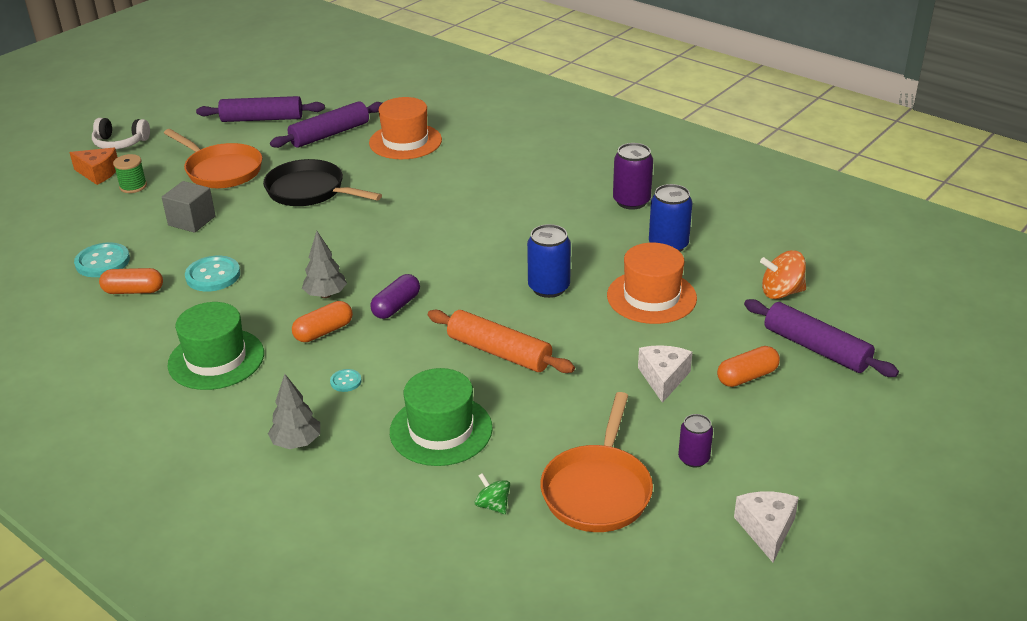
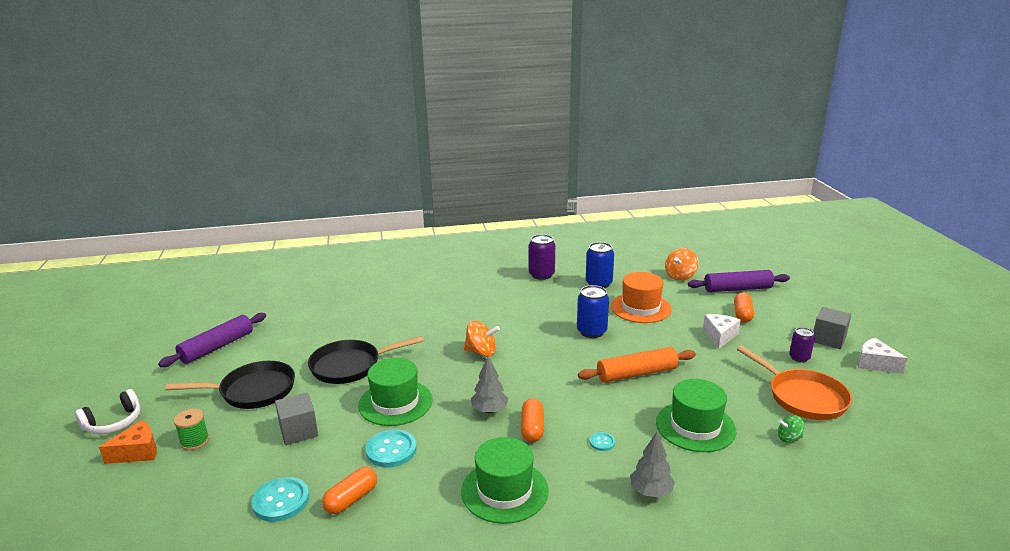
camera: 50 degrees left, 10 degrees down
orange pan [164,129,262,188] -> black pan [165,361,295,409]
purple rolling pin [270,101,382,148] -> none
orange hat [369,97,442,159] -> none
purple capsule [370,274,420,319] -> none
white cheese [638,345,692,403] -> white cheese turned 60 degrees clockwise [703,314,741,349]
none -> green hat [358,358,433,426]
none -> orange spinning top [464,321,500,357]
none -> grey cube [814,307,851,349]

